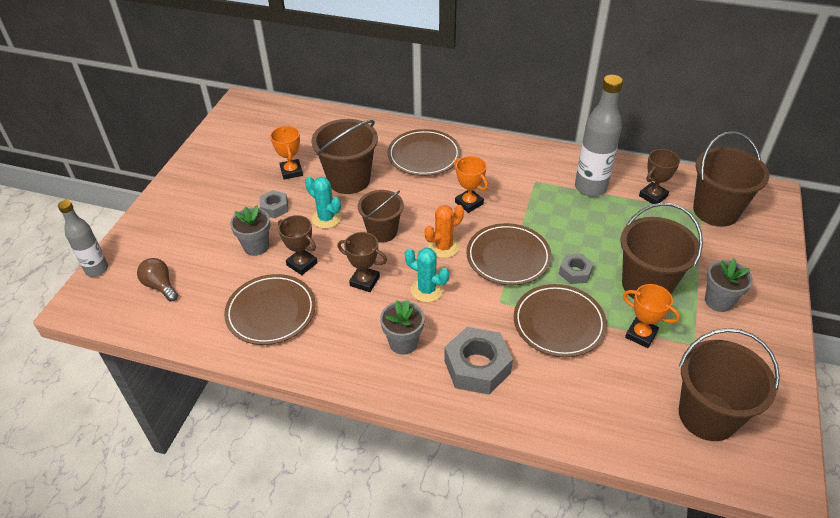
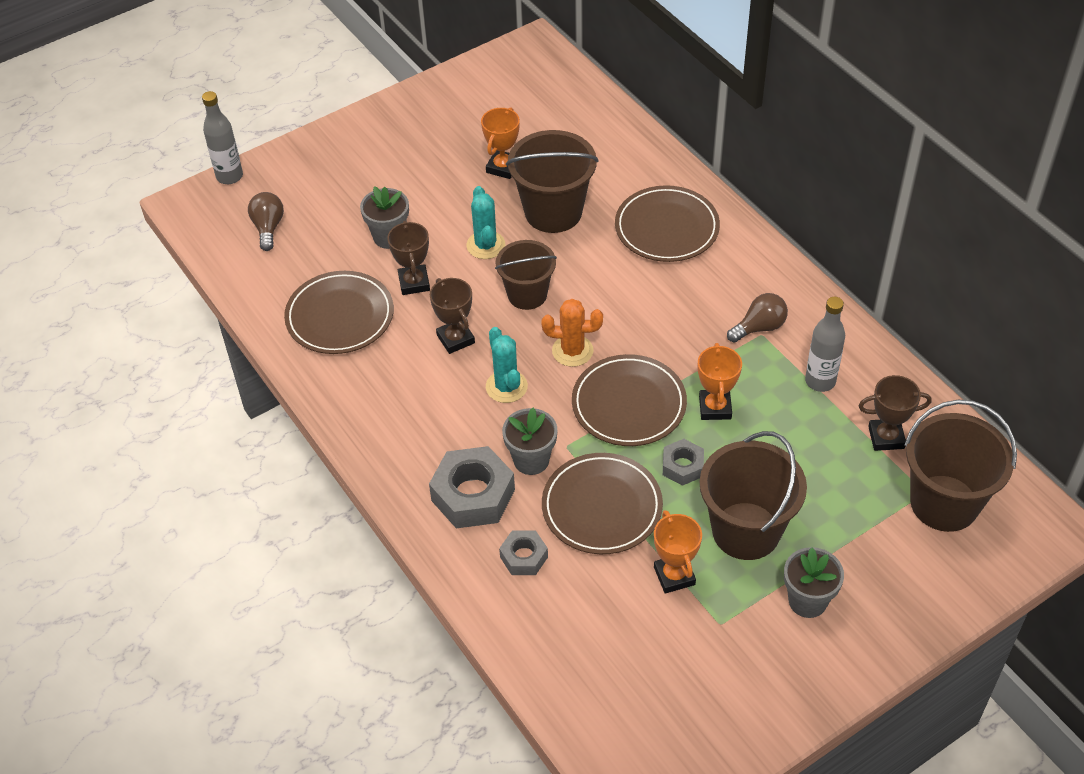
camera: 40 degrees right, 5 degrees up
grey nut [260,190,288,218] -> grey nut moved to [499,530,548,575]
grey flower pot [380,300,425,355] -> grey flower pot moved to [502,408,557,475]
orange trophy [454,156,488,213] -> orange trophy moved to [698,343,742,420]
grey bottle [575,75,623,197] -> grey bottle [805,297,845,392], size x0.64
brown bucket [679,328,780,441] -> none
none -> brown light bulb [727,293,788,343]

